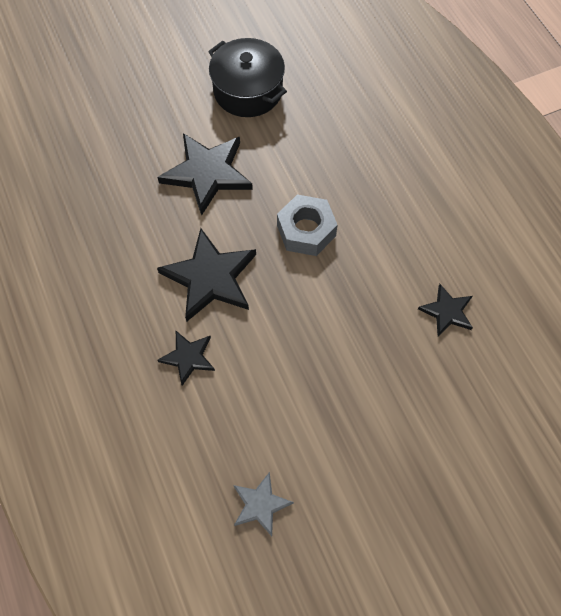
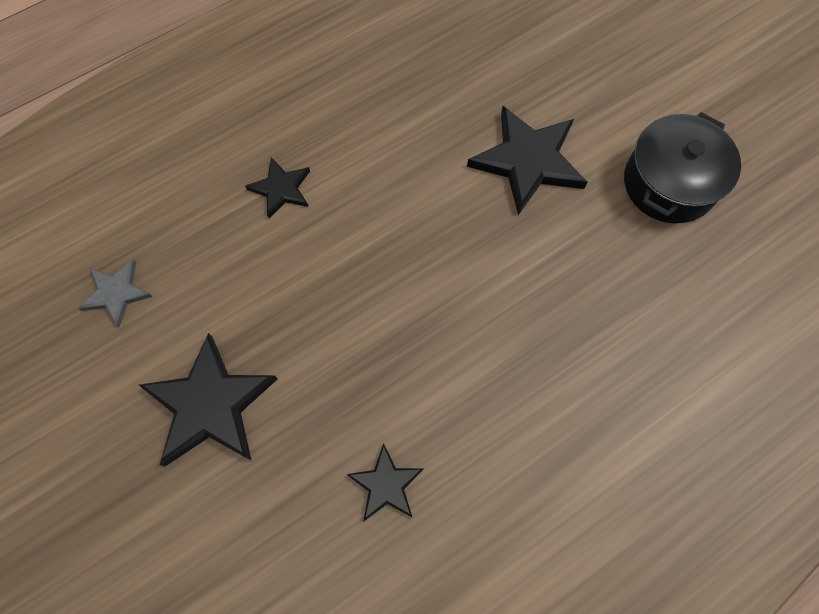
camera: 80 degrees right, 5 degrees up
black star [157,228,256,321] -> black star moved to [139,333,278,467]
grey nut [277,194,338,256] -> none

